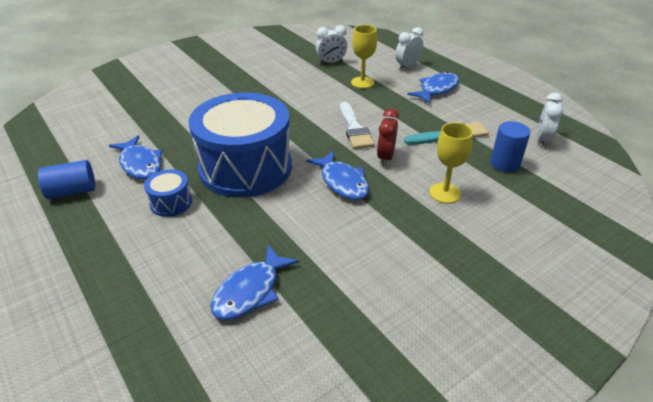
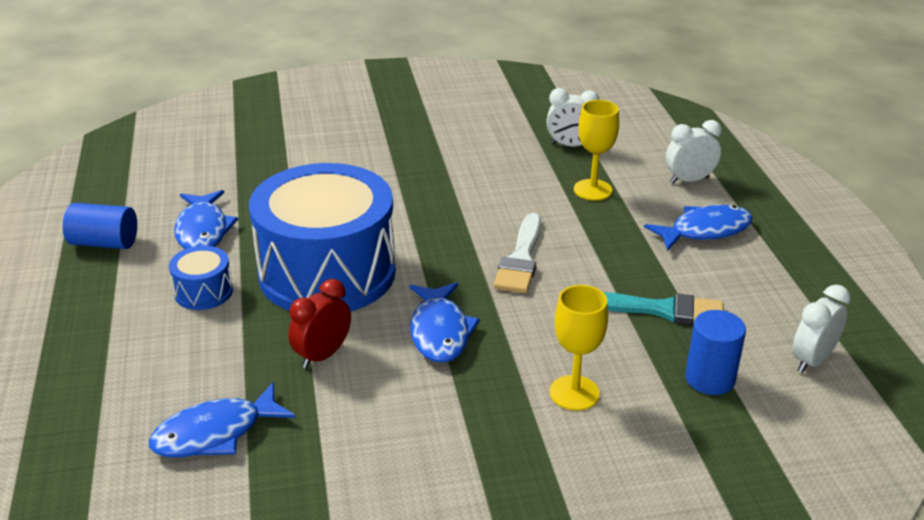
camera: 25 degrees right, 5 degrees down
red clock [377,108,399,166] -> red clock moved to [288,279,351,369]

